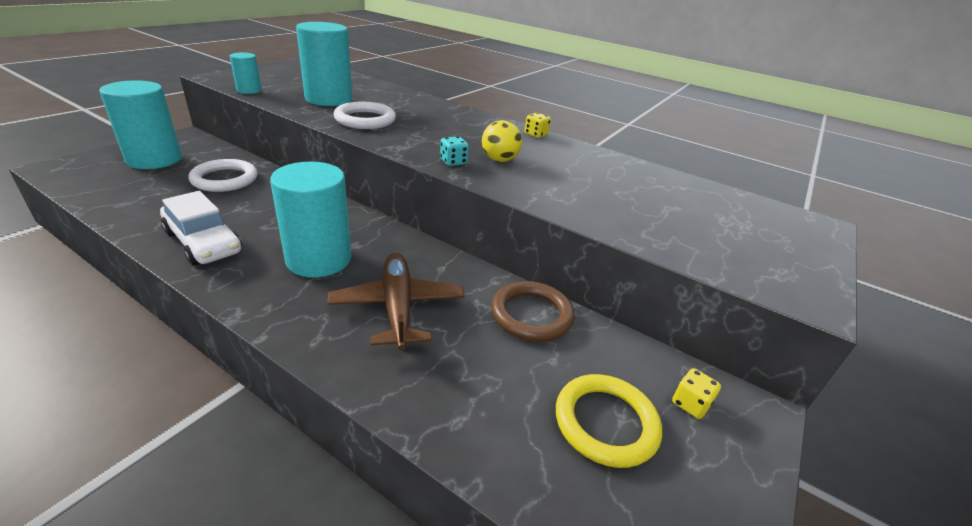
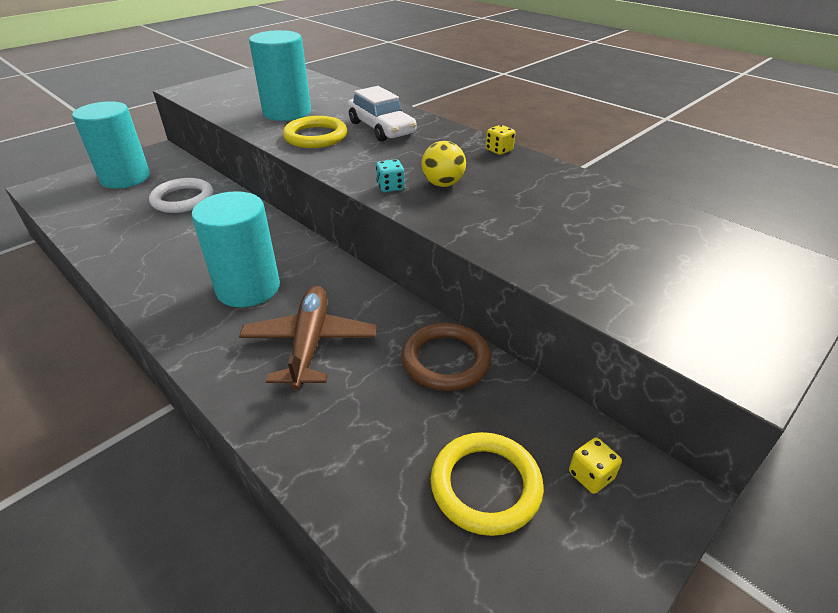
camera: 15 degrees right, 5 degrees up
white car [160,191,242,266] -> white car moved to [347,86,417,141]
turquoise cylinder [230,52,262,94] -> none
white ring [334,102,396,129] -> yellow ring [283,116,347,148]

